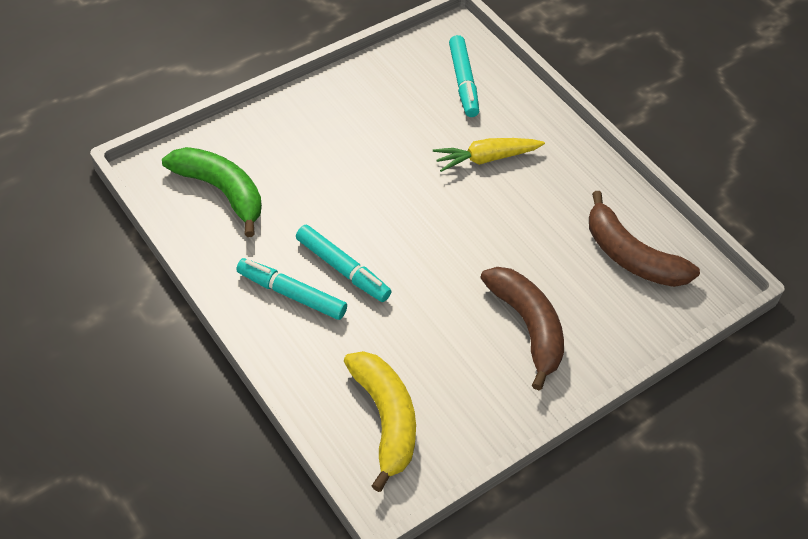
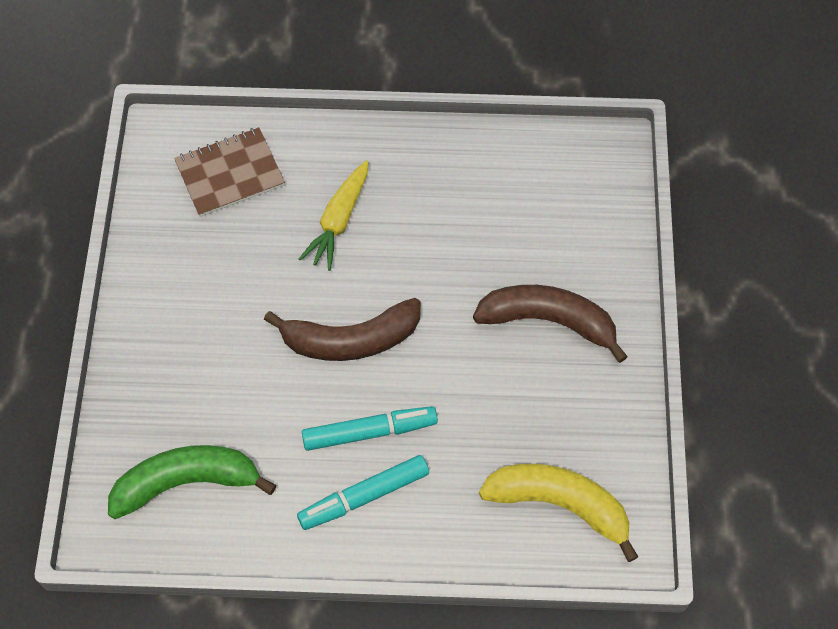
camera: 50 degrees left, 10 degrees up
turquoise marker [449,35,479,117] -> brown notebook [174,127,285,217]
brown banana [589,191,700,287] -> brown banana moved to [264,298,421,361]

